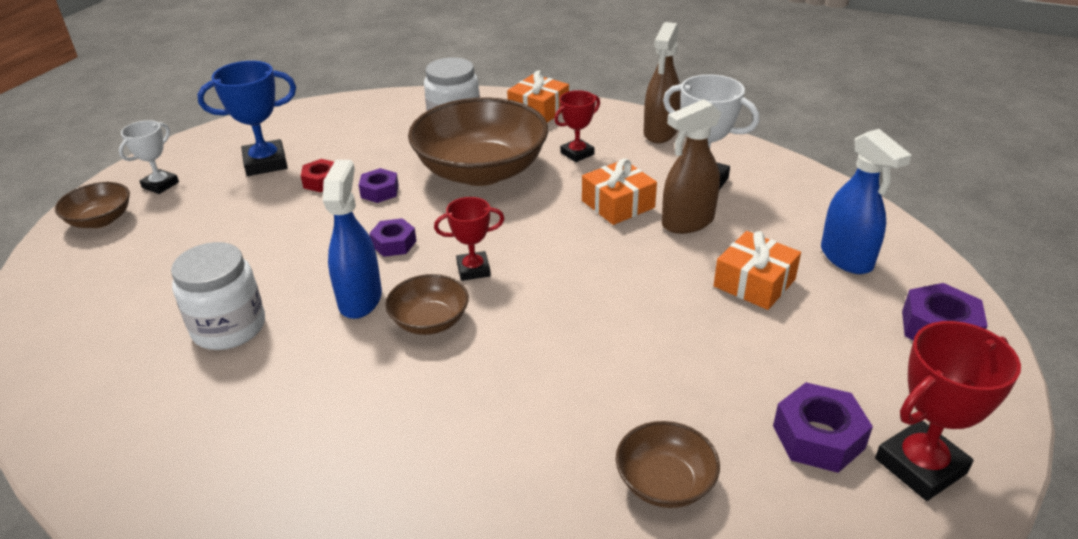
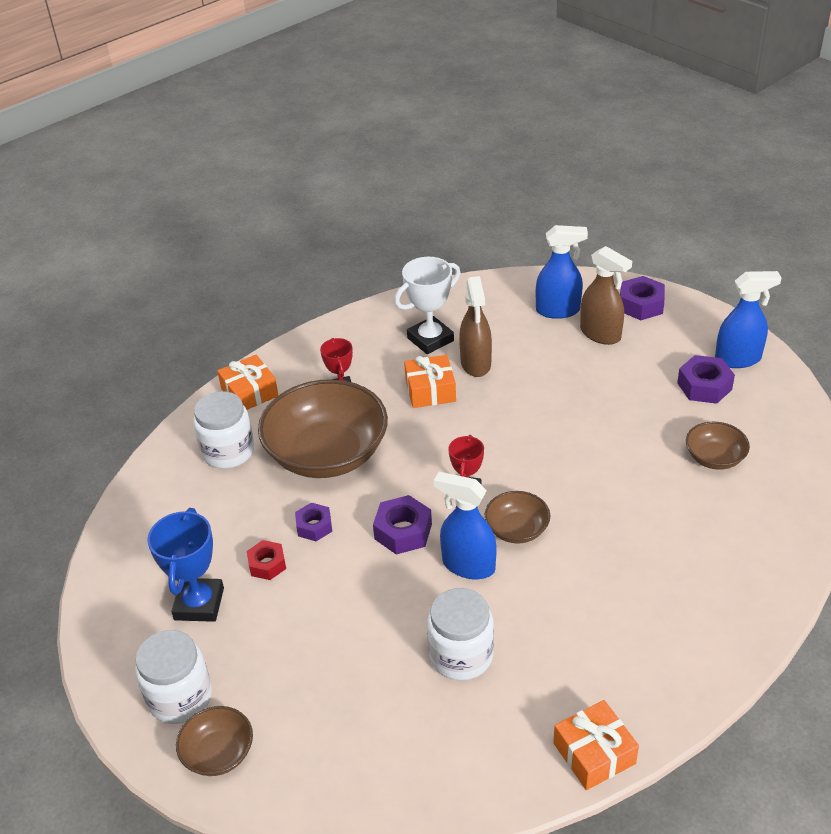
camera: 65 degrees left, 5 degrees up
white trophy [119,120,179,194] -> white jar [135,630,212,724]
purple nut [369,218,417,257] -> purple nut [373,495,432,554], size x1.51
brown spray bottle [644,22,681,143] -> brown spray bottle moved to [580,246,632,345]
orange gift [713,231,801,310] -> orange gift moved to [553,700,639,790]
red trophy [875,321,1021,501] -> blue spray bottle [715,271,782,368]

